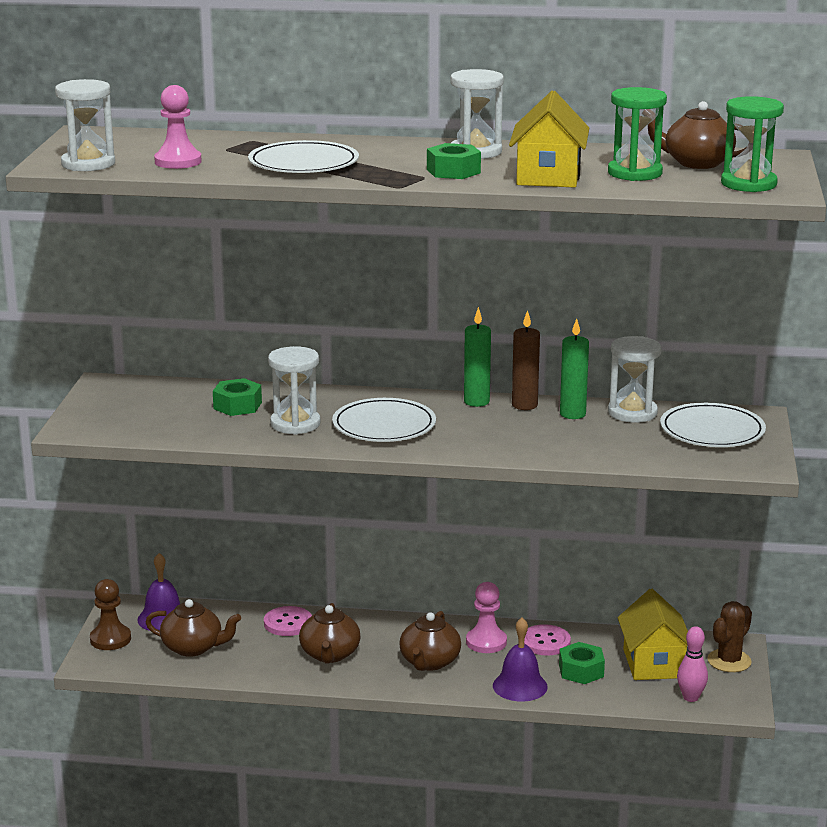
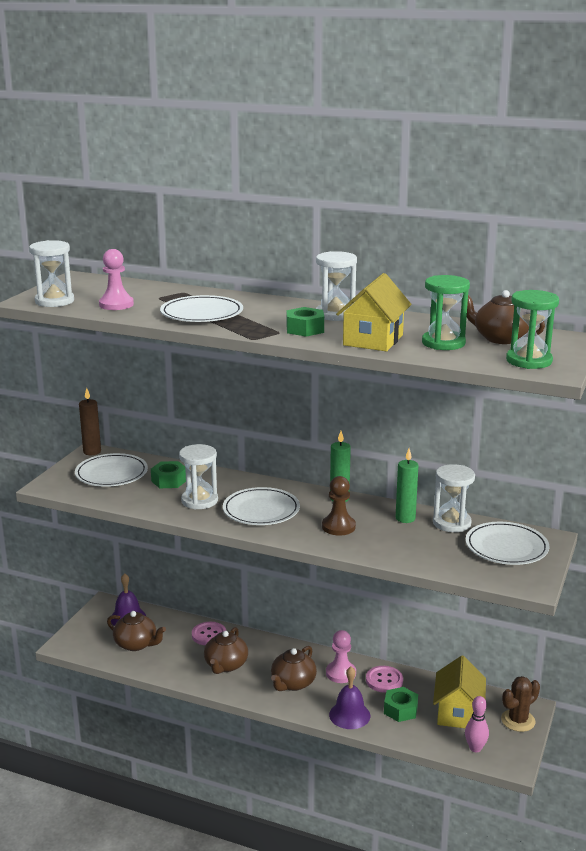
camera: 15 degrees right, 0 degrees up
brown pawn [90,579,131,650] -> brown pawn moved to [322,476,356,536]
brown candle [512,310,540,410] -> brown candle moved to [79,388,101,455]
none -> white plate [75,453,148,487]

